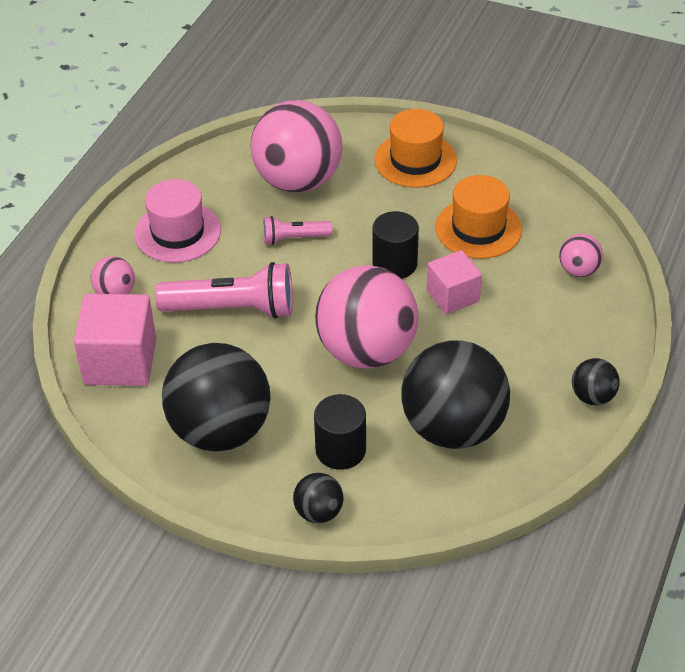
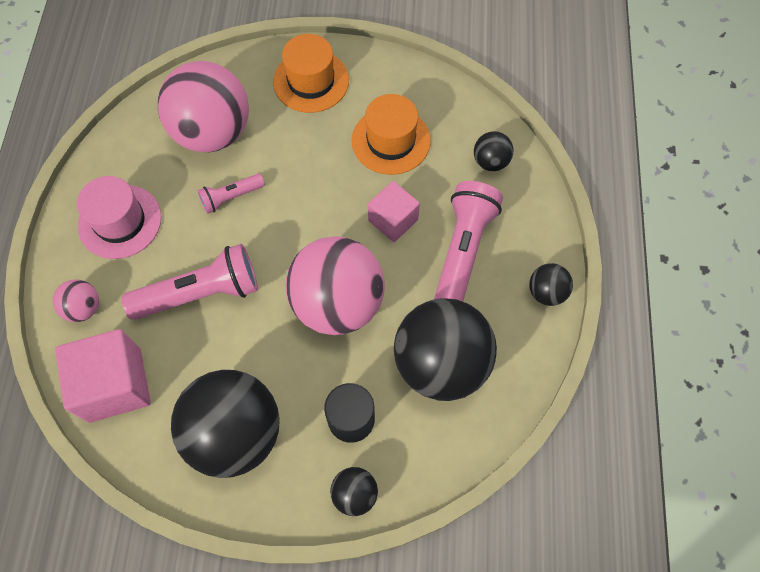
camera: 20 degrees left, 20 degrees up
black cylinder [373,211,419,279] -> none
pink ball [559,234,603,277] -> black ball [474,131,513,171]
none -> pink flashlight [434,181,503,302]

